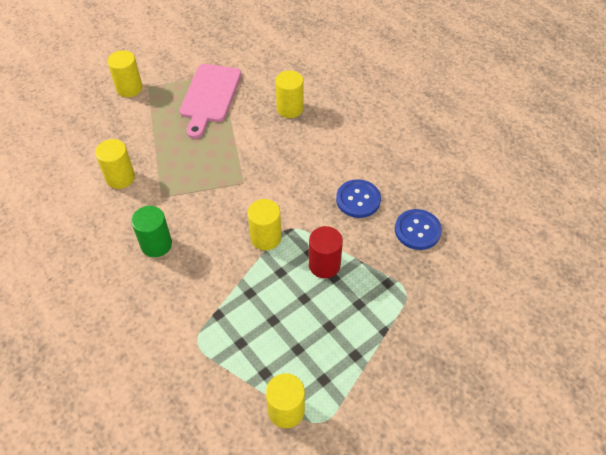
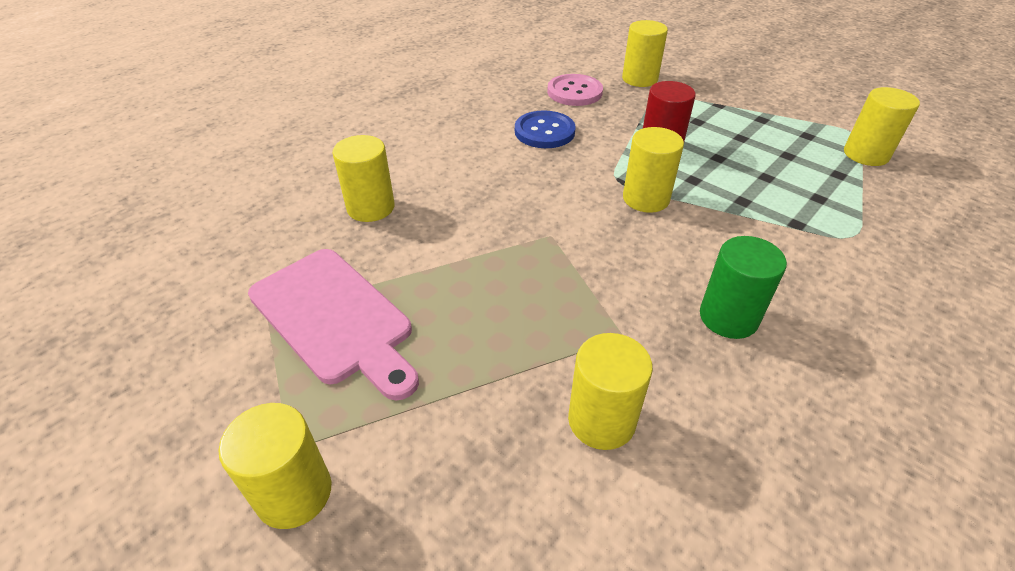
camera: 100 degrees left, 10 degrees down
pink cutting board [180,64,241,139] -> pink cutting board turned 45 degrees clockwise [248,249,419,401]
blue button [395,209,442,250] -> pink button [547,74,603,106]
none -> yellow cylinder [622,20,668,87]

